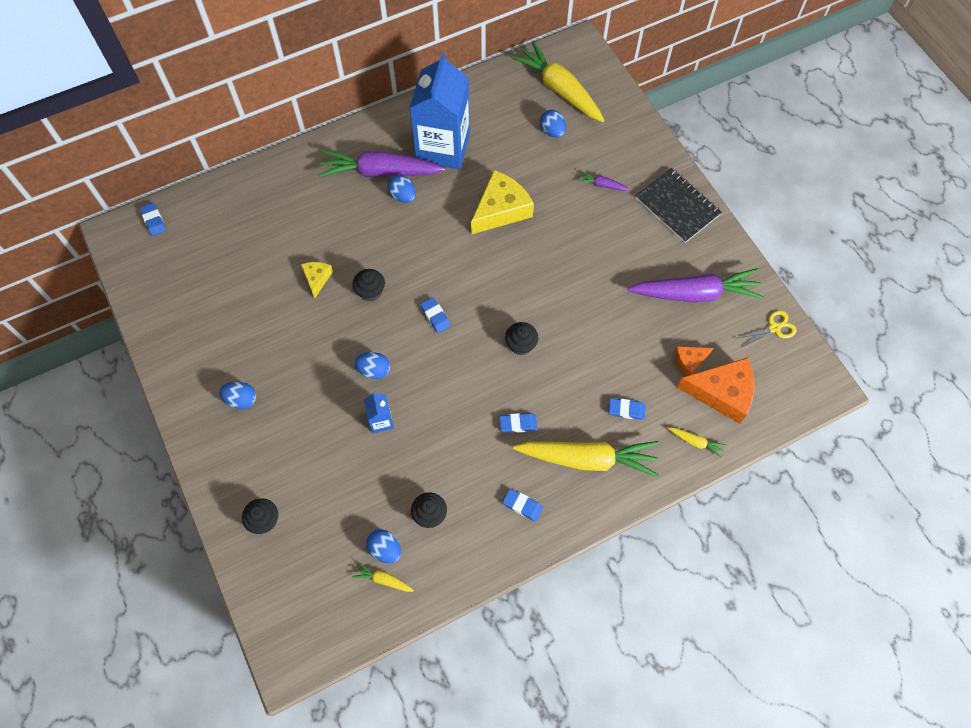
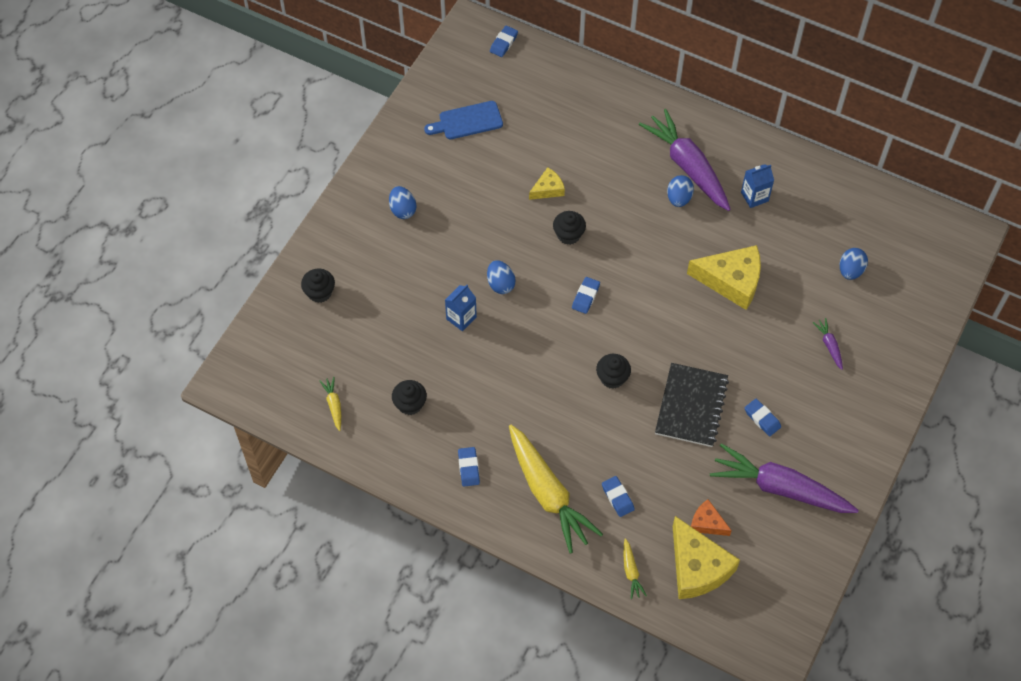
camera: 55 degrees right, 5 degrees down
blue egg [366,529,401,563] -> none
blue carton [410,53,470,169] -> blue carton [741,164,774,208], size x0.42
blue eraser [499,413,537,433] -> blue eraser moved to [745,399,781,436]
yellow carrot [511,41,605,122] -> none
purple carrot [627,268,764,302] -> purple carrot turned 150 degrees clockwise [710,443,859,513]
black notebook [636,168,722,243] -> black notebook moved to [655,363,729,447]
orange cheese [677,357,754,424] -> yellow cheese [673,516,740,599]
yellow scissors [737,310,797,348] -> none
none -> blue cutting board [424,101,503,139]

